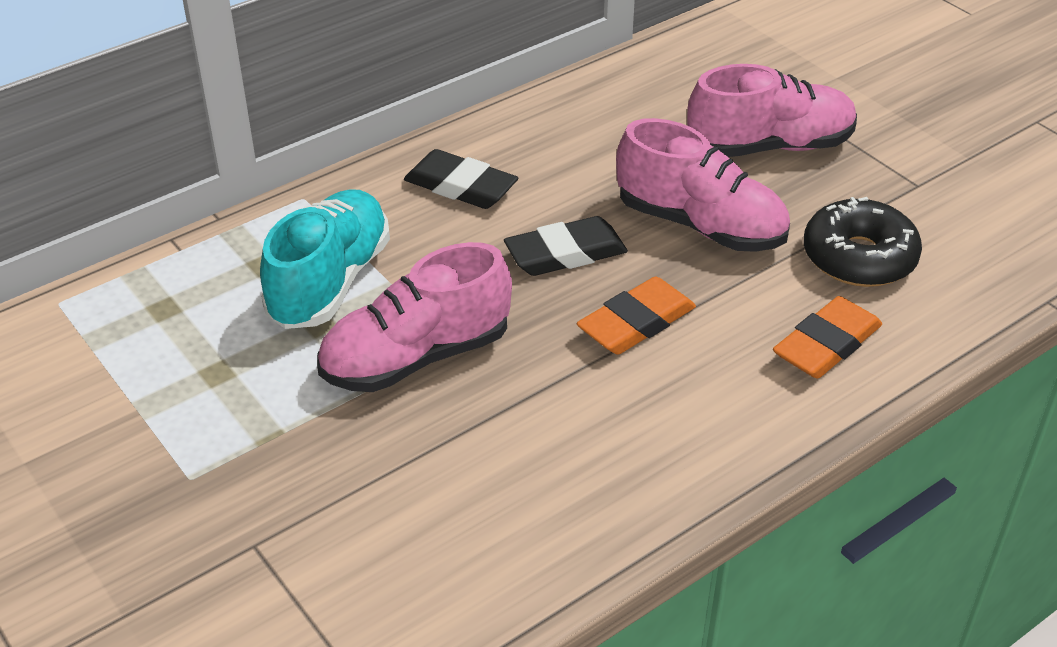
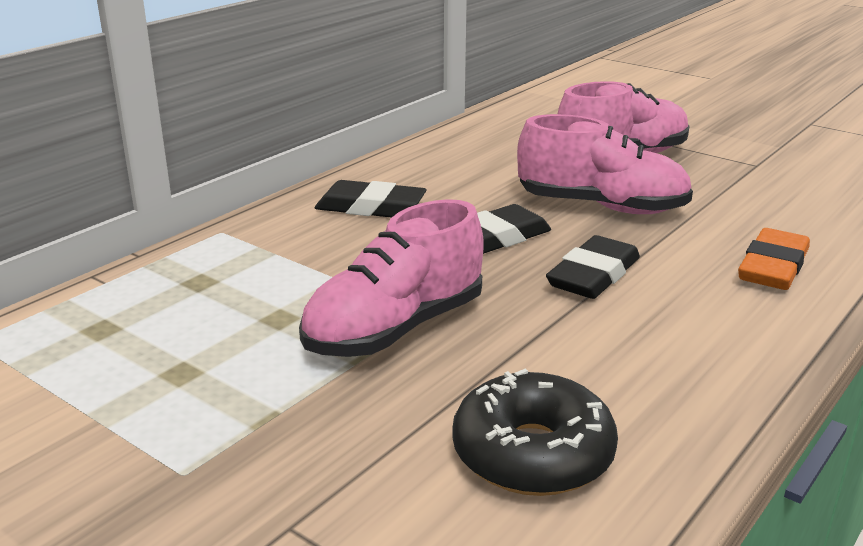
camera: 15 degrees left, 15 degrees down
turquoise shoe [260,189,390,329] -> none
orange eraser [577,277,696,355] -> black eraser [546,235,640,299]
black donut [804,197,922,287] -> black donut moved to [452,369,618,496]

